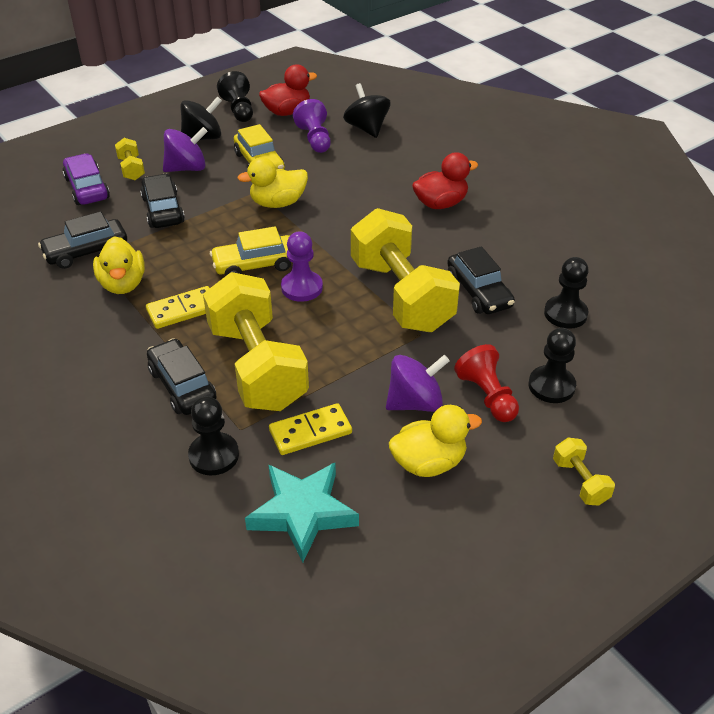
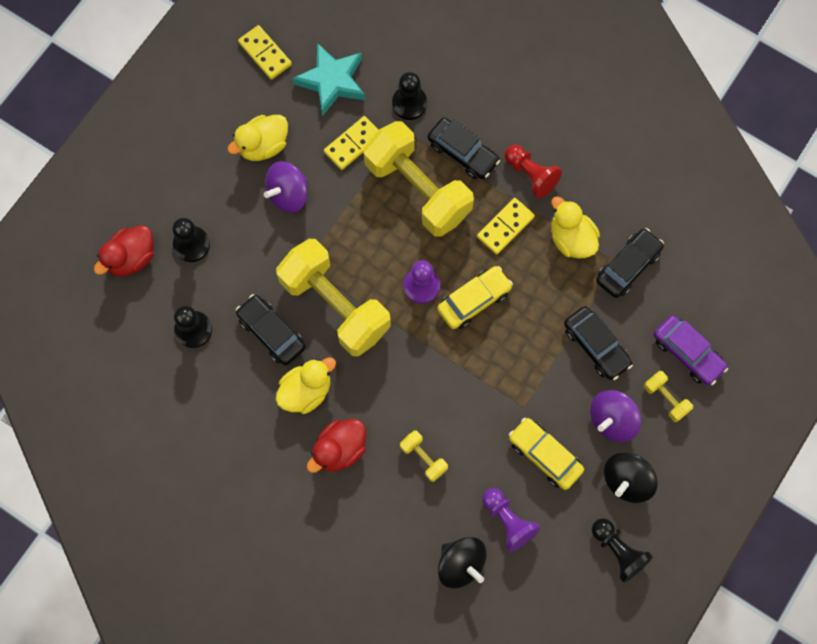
camera: 160 degrees right, 30 degrees up
yellow duck [237,157,308,208] -> yellow duck moved to [276,357,336,414]
red duck [259,65,317,116] -> red duck moved to [94,225,154,277]
red pawn [454,344,519,422] -> red pawn moved to [505,145,562,198]
yellow dumbbell [553,438,615,505] -> yellow dumbbell moved to [400,430,448,482]
none -> yellow domino [238,25,292,80]

